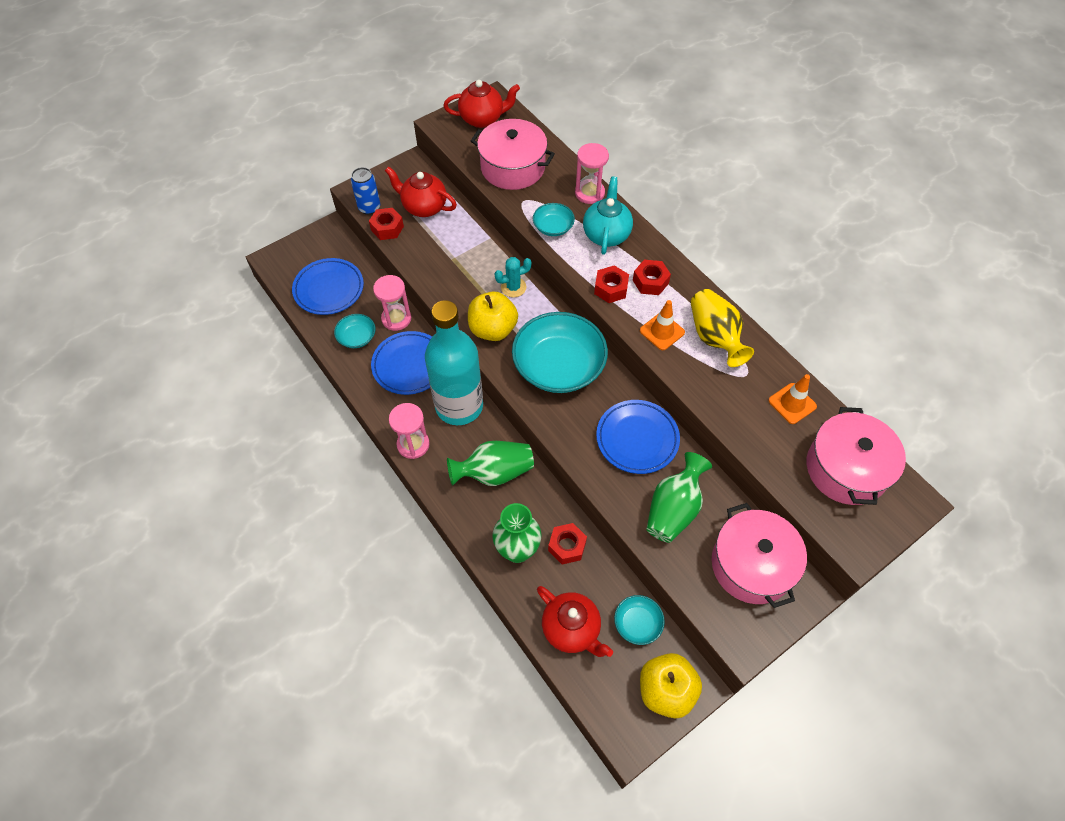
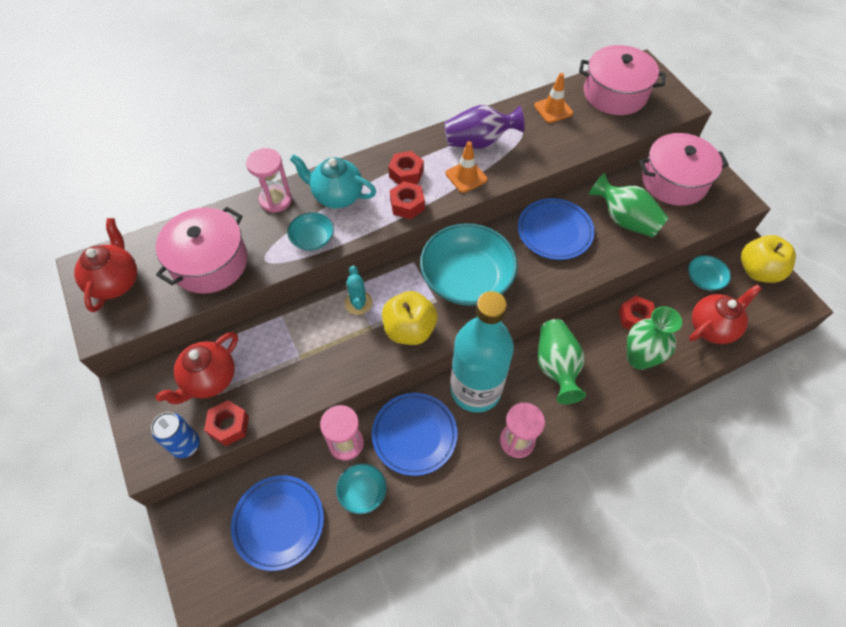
camera: 80 degrees left, 0 degrees up
yellow vase [690,289,754,367] -> purple vase [444,105,525,149]

